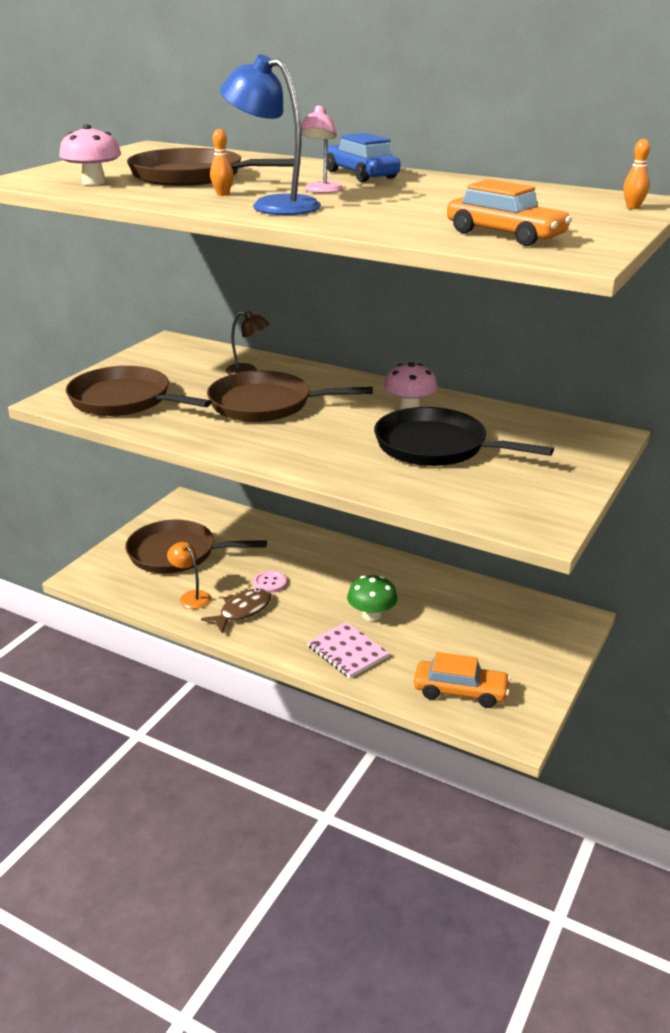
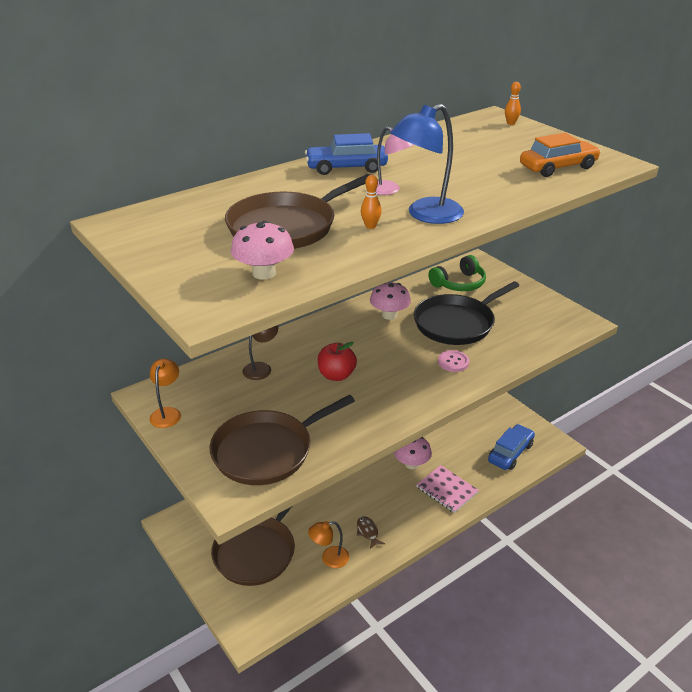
camera: 65 degrees left, 5 degrees up
brown fish [201,588,272,634] -> brown fish [357,516,385,549], size x0.62
brown pan [207,371,373,422] -> red apple [318,342,357,381]
pink button [253,571,287,593] -> pink button moved to [438,350,469,372]
pink notebook [307,622,390,678] -> pink notebook turned 60 degrees clockwise [416,465,479,513]
green mushroom [347,575,398,621] -> pink mushroom [394,437,432,469]
orange car [414,652,511,708] -> blue car [488,424,535,470]
none -> orange lamp [150,359,181,428]
none -> green headphones [428,255,486,291]

